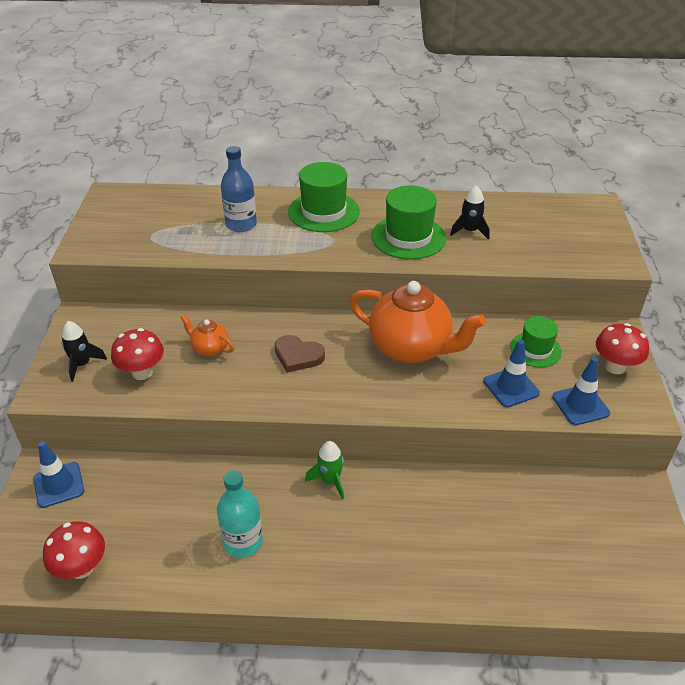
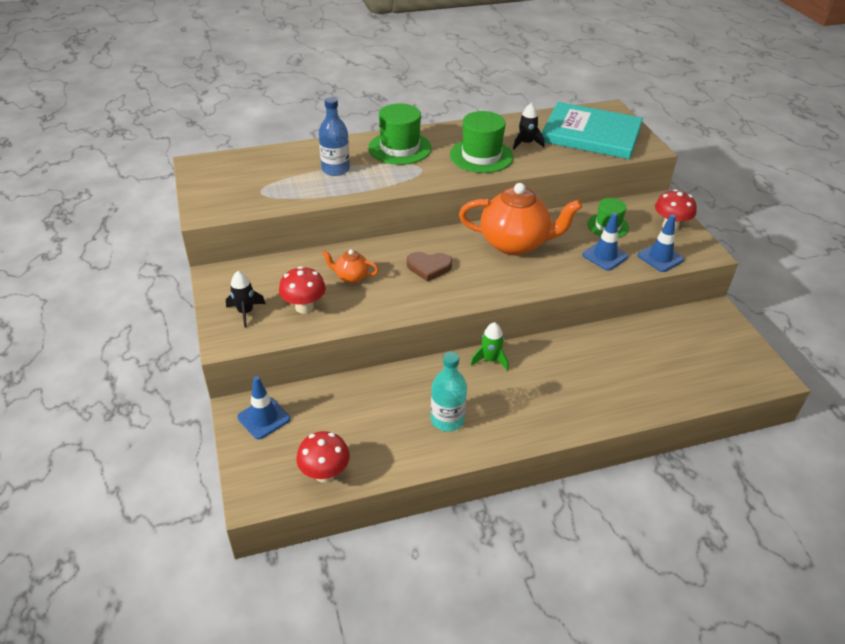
camera: 20 degrees left, 0 degrees up
none -> turquoise book [542,102,643,159]

